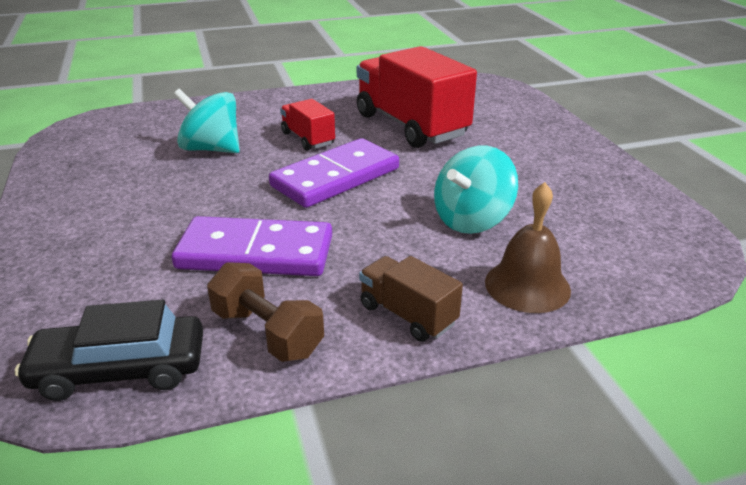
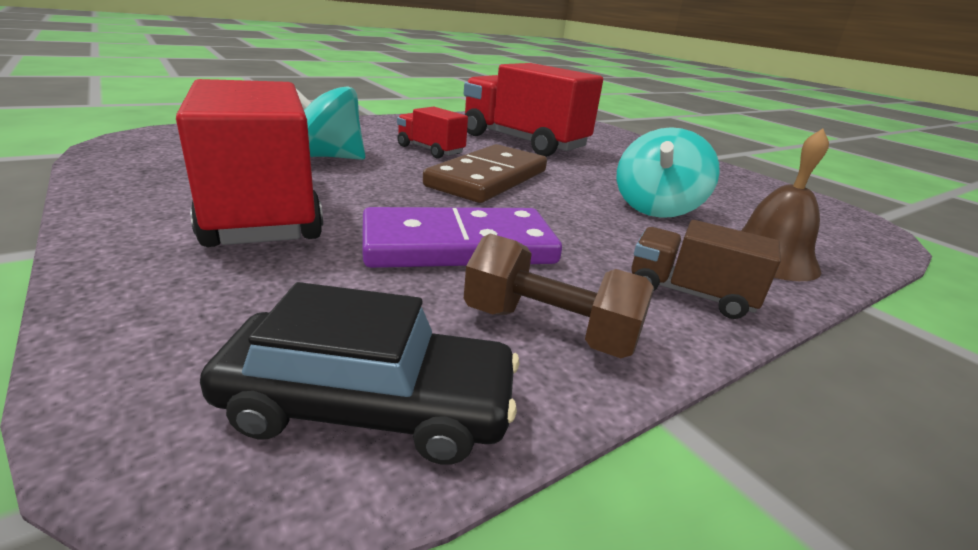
camera: 20 degrees left, 5 degrees down
black car [15,300,203,401] -> black car turned 150 degrees counterclockwise [200,282,520,465]
purple domino [269,138,399,208] -> brown domino [423,144,547,203]
none -> red truck [176,79,323,247]

